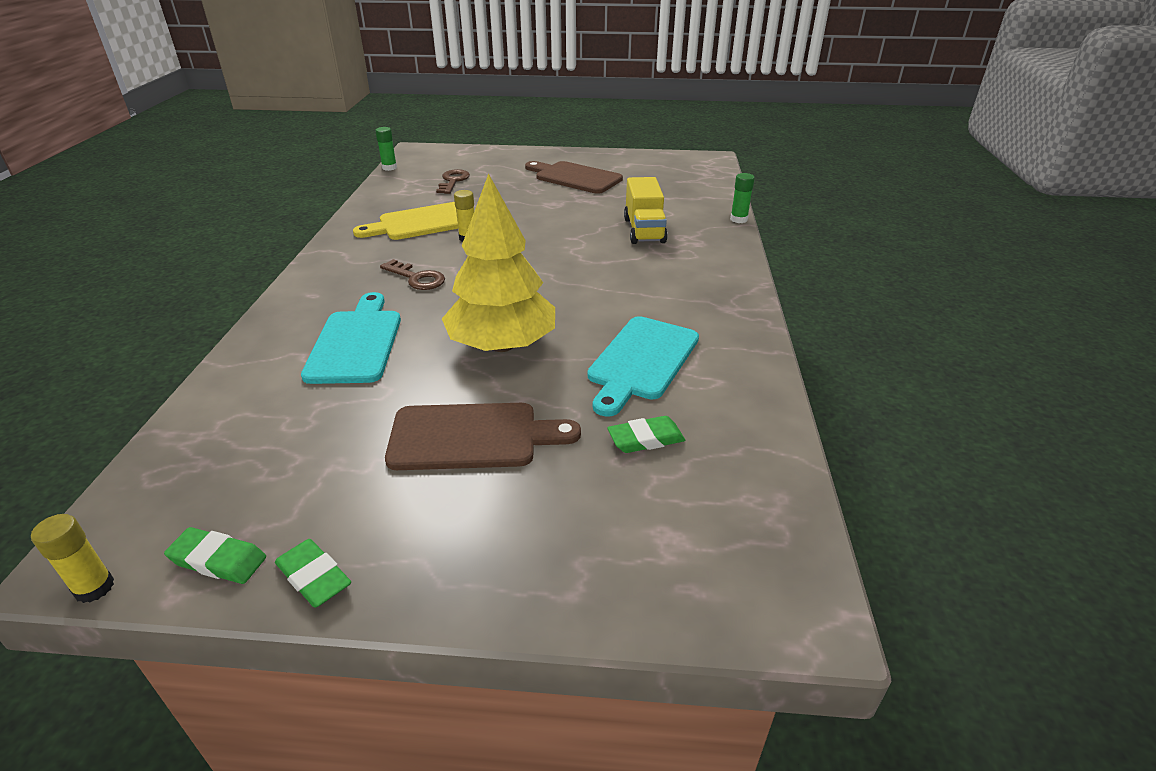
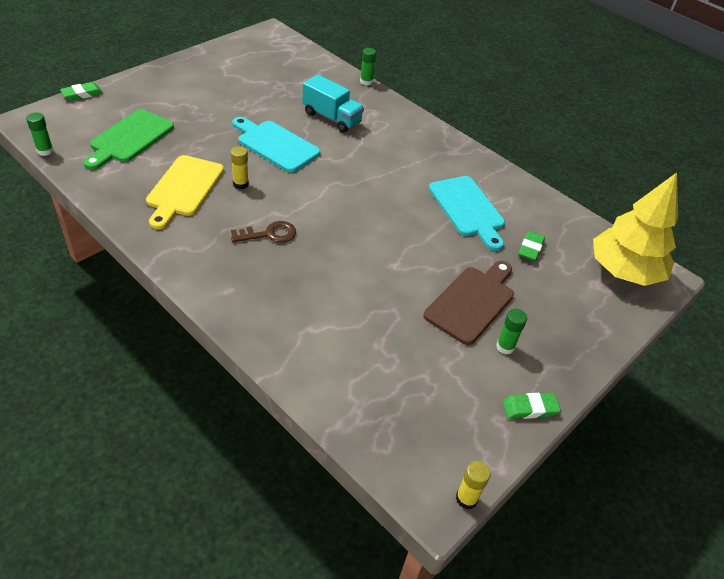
camera: 55 degrees left, 10 degrees up
green eraser [164,527,266,584] -> green eraser moved to [60,82,103,101]
turquoise cutting board [301,292,401,384] -> turquoise cutting board moved to [232,117,320,172]
brown key [436,169,470,194] -> green cutting board [83,109,174,170]
yellow tree [442,173,555,352] -> yellow tree moved to [593,173,678,286]
brown cutting board [525,161,623,194] -> none
yellow truck [624,177,668,244] -> turquoise truck [302,75,364,133]
none -> green glue stick [496,309,527,354]

